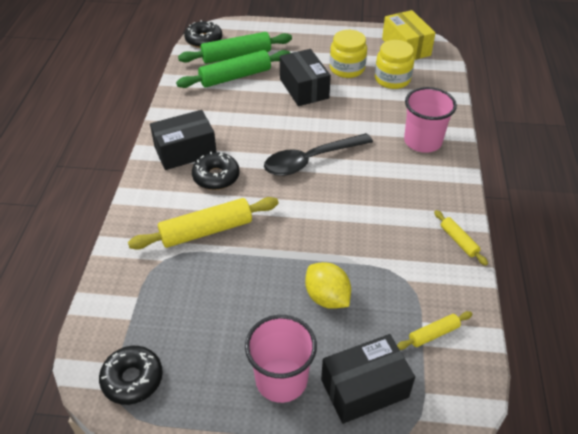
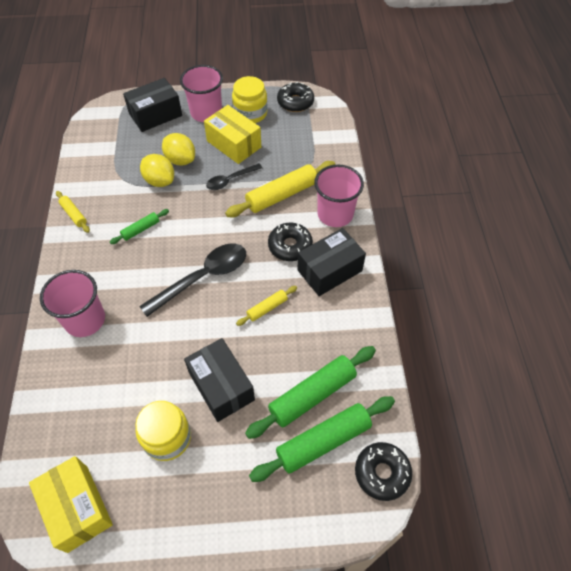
camera: 170 degrees right, 10 degrees up
yellow jar [375,40,414,89] -> yellow jar moved to [232,76,268,123]
yellow rolling pin [397,311,473,350] -> yellow rolling pin moved to [236,286,297,326]
none -> green rolling pin [110,209,169,244]
none -> yellow lemon [140,154,174,187]
none -> yellow box [204,105,261,164]
none -> black spoon [206,163,262,190]
none -> pink cup [314,164,364,227]

